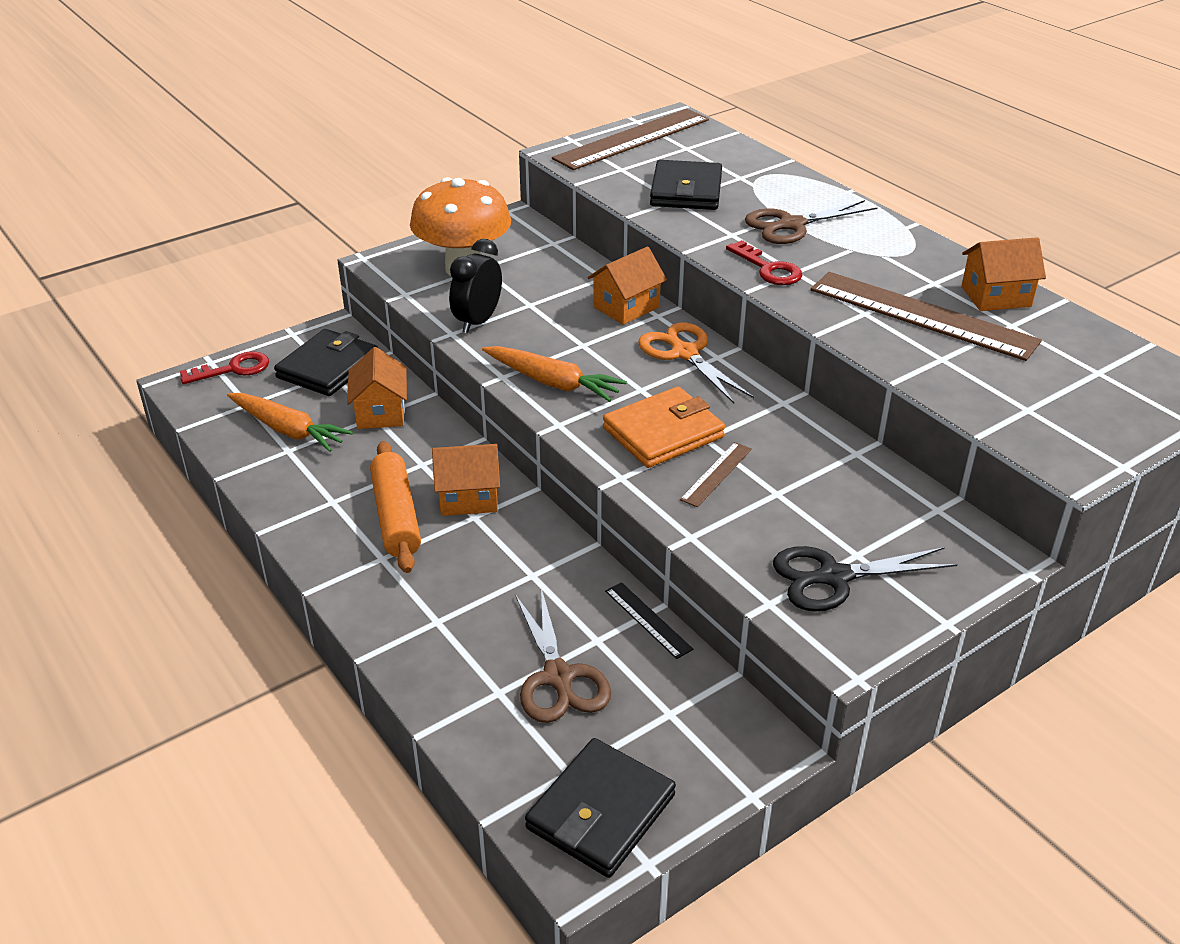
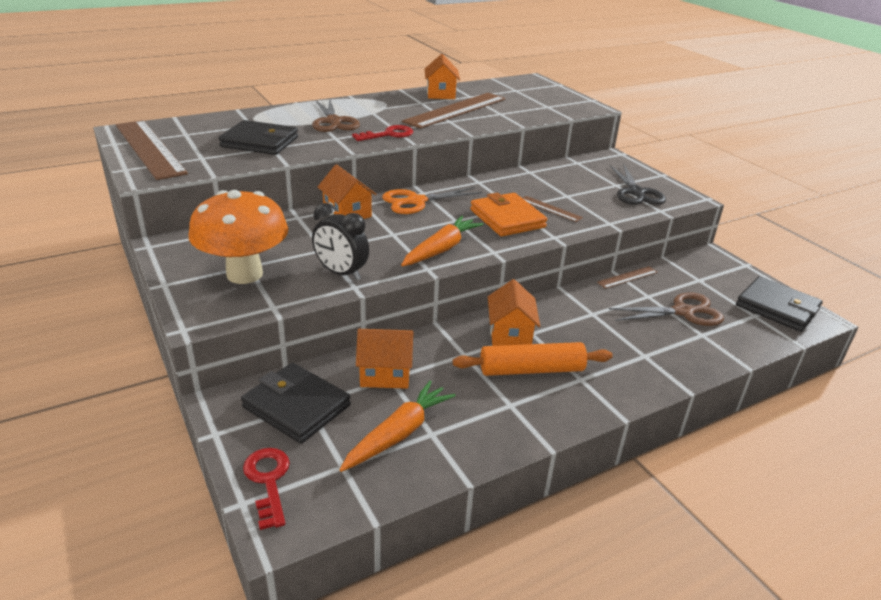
camera: 85 degrees left, 5 degrees down
black ruler [605,582,693,659] -> brown ruler [597,266,658,289]

